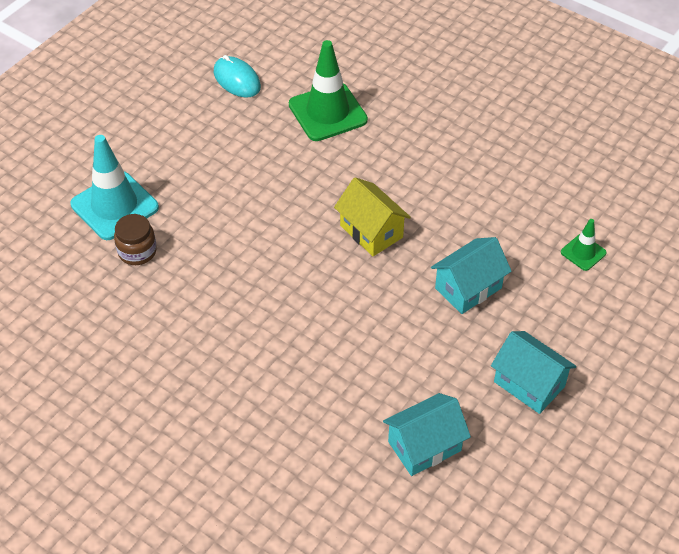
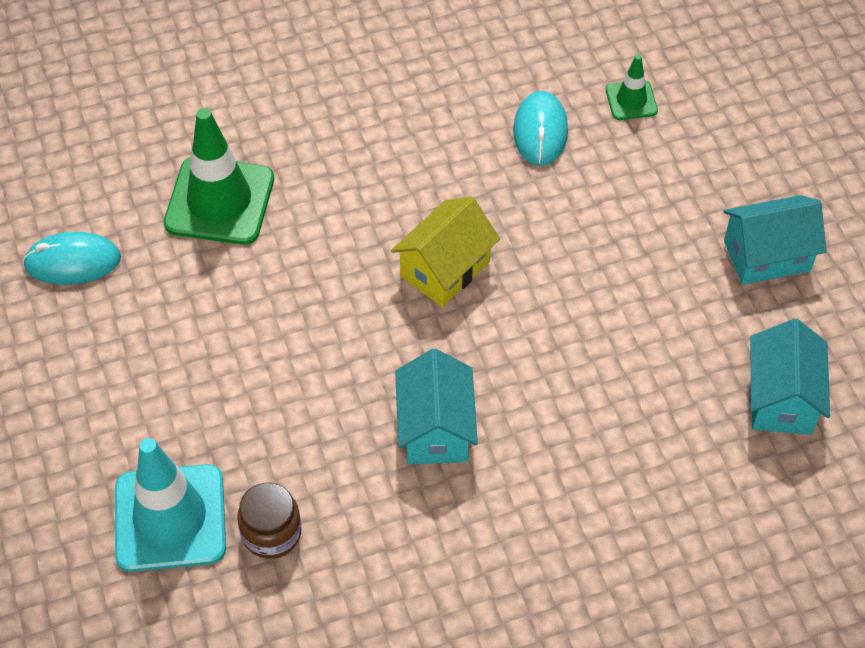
camera: 55 degrees left, 5 degrees up
yellow house [334,177,411,256] -> yellow house turned 45 degrees counterclockwise [391,197,500,307]
turquoise house [431,237,512,314] -> turquoise house moved to [395,349,478,465]
none -> turquoise mouse [513,91,568,166]

